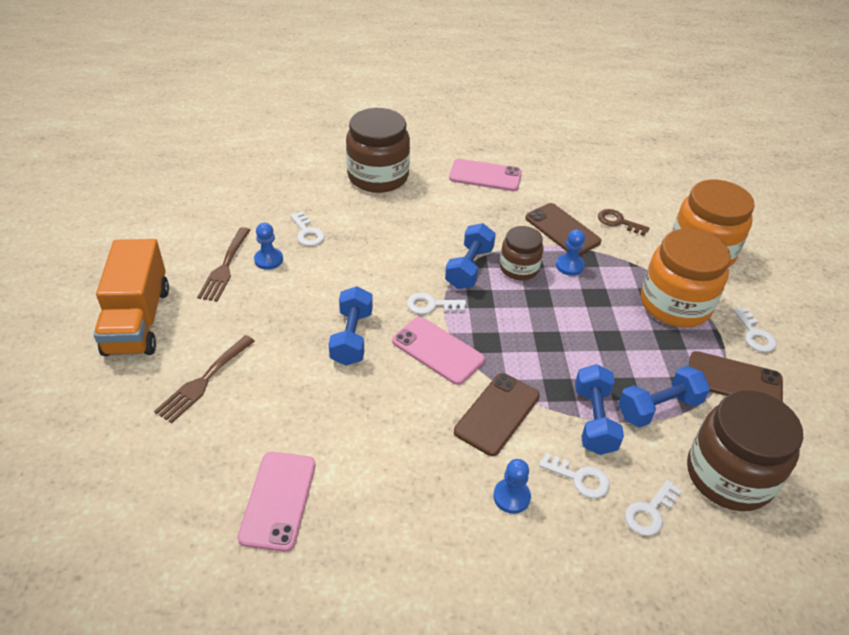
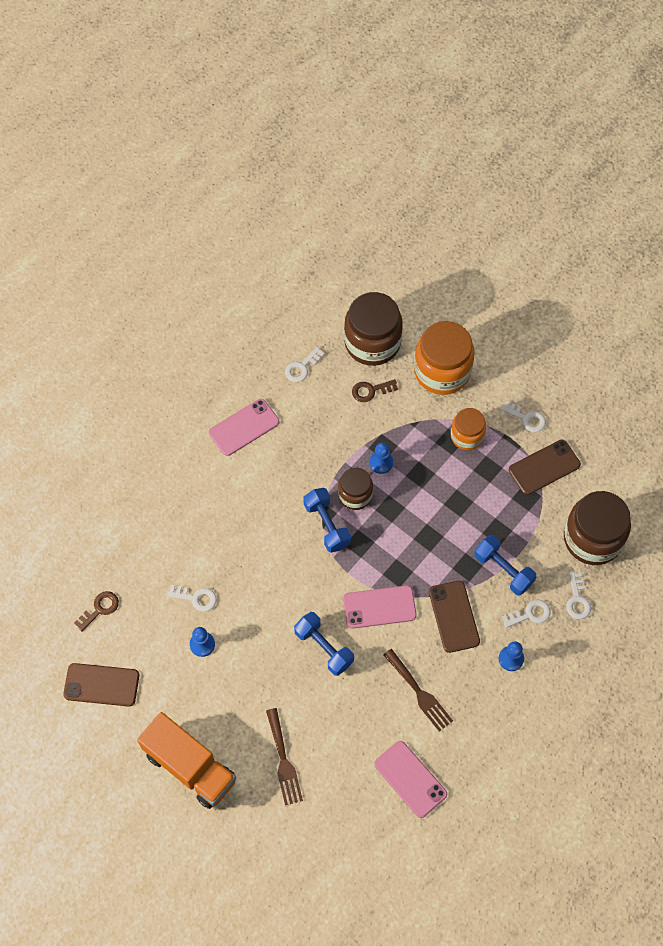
camera: 45 degrees left, 20 degrees up
brown fork [197,227,250,301] -> brown fork moved to [383,649,453,731]
brown jar [346,108,410,193] -> brown jar moved to [344,292,403,366]
white key [407,293,466,314] -> white key moved to [285,347,325,382]
brown phone [525,203,601,256] -> brown phone moved to [63,663,139,707]
blue dumbbell [618,366,710,427] -> none
orange jar [641,228,731,327] -> orange jar [451,408,486,450], size x0.58
none -> brown key [74,591,119,632]

